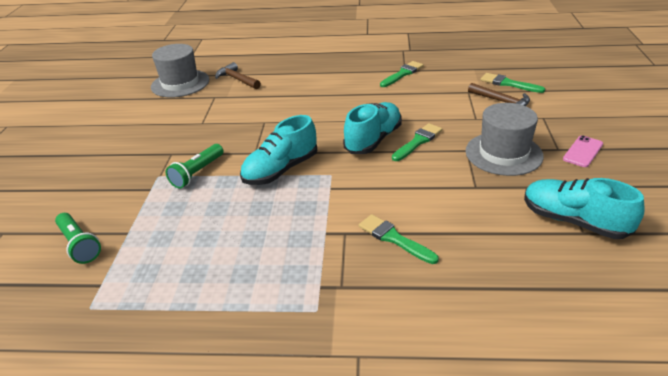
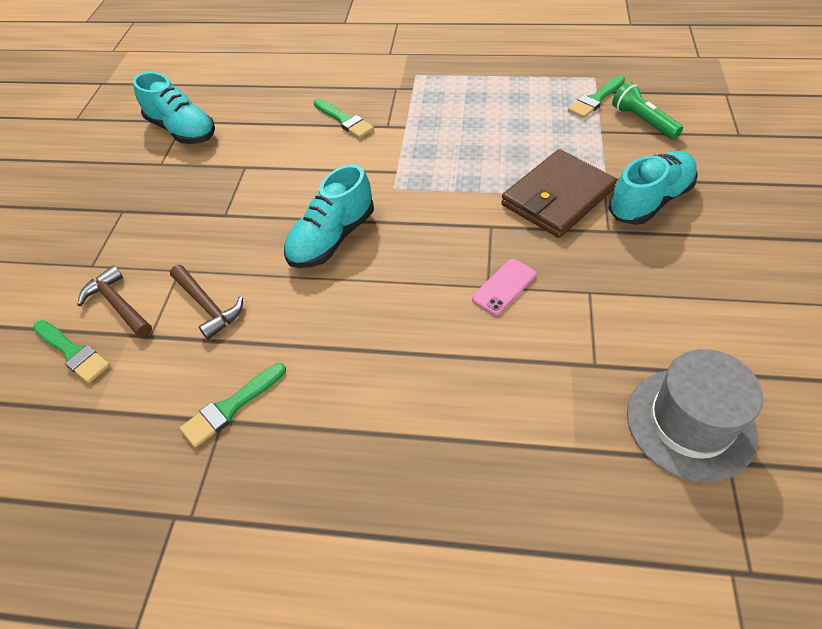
camera: 175 degrees left, 15 degrees up
green flashlight [166,144,223,189] -> brown wallet [501,149,617,238]
brown hammer [215,62,261,89] -> brown hammer moved to [170,265,243,340]
turquoise shoe [240,115,317,185] -> turquoise shoe moved to [609,151,698,225]
green brush [392,123,442,161] -> green brush moved to [568,75,625,118]
grey hat [465,103,544,176] -> none
pink phone [563,135,603,167] -> pink phone moved to [472,259,536,315]

